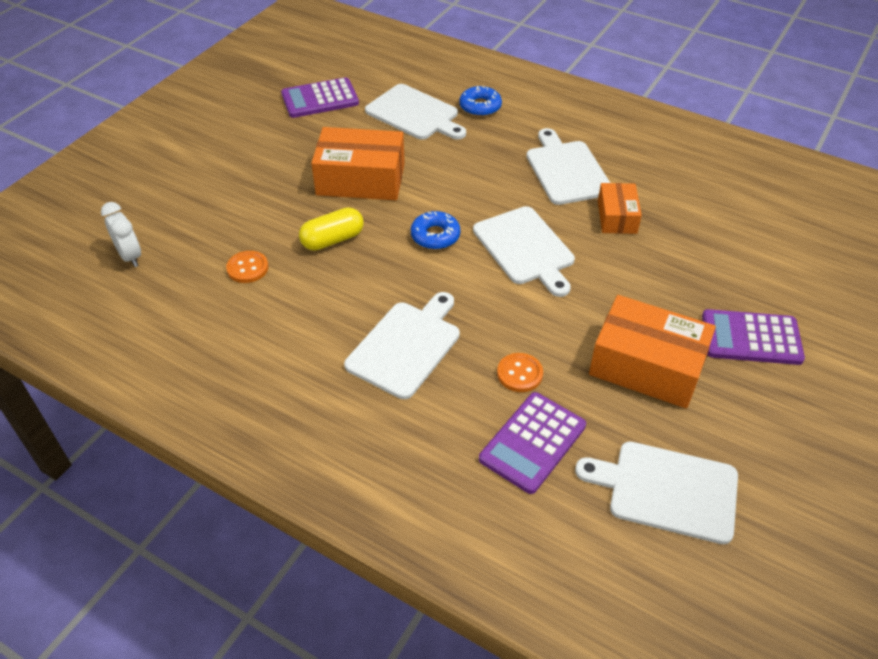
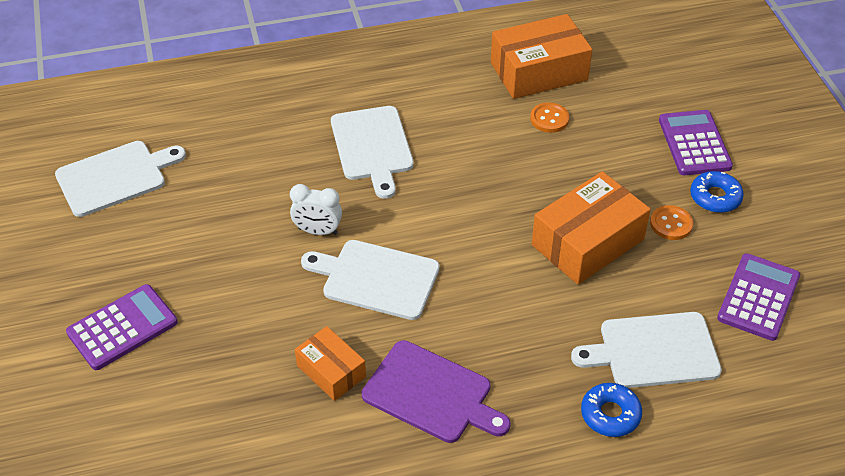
camera: 135 degrees right, 0 degrees up
white clock [101,202,141,267] -> white clock moved to [290,184,342,235]
yellow capsule [299,207,364,251] -> none
blue donut [411,211,460,250] -> blue donut moved to [690,171,744,213]
purple calculator [479,392,586,494] -> purple calculator moved to [659,110,733,175]
orange button [497,353,543,392] -> orange button moved to [650,205,693,240]
white cutting board [526,128,610,205] -> purple cutting board [362,340,511,443]
orange box [589,295,716,408] -> orange box moved to [491,14,592,99]

